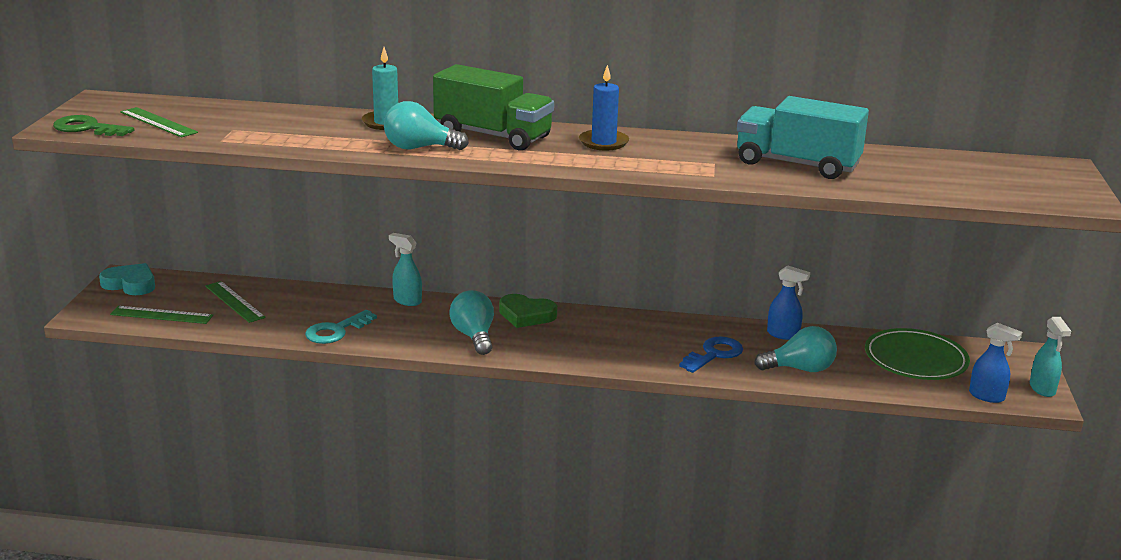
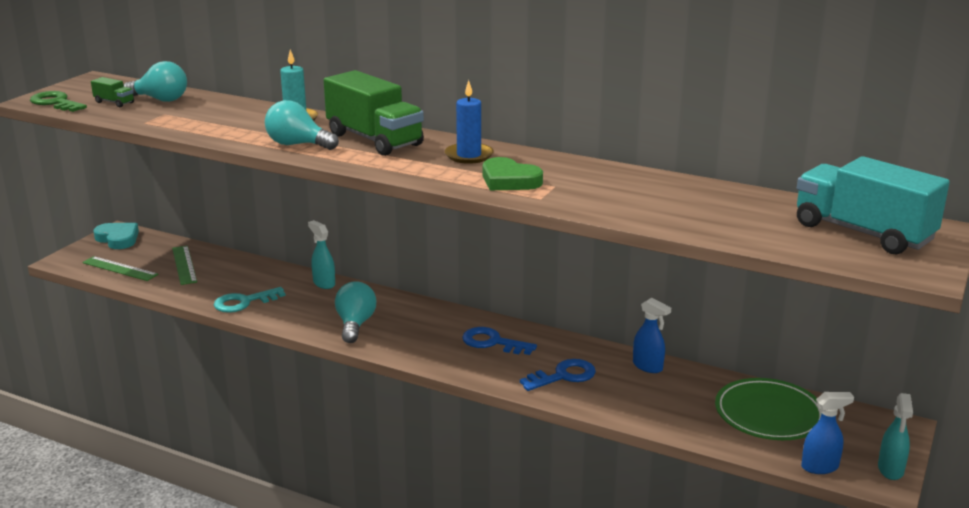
camera: 20 degrees right, 0 degrees up
green ruler [120,107,198,138] -> green truck [91,77,134,107]
green heart [499,294,557,328] -> green heart moved to [483,157,543,190]
turquoise truck [737,96,869,179] -> turquoise truck moved to [797,156,950,255]
turquoise light bulb [754,326,837,372] -> turquoise light bulb moved to [123,61,187,102]
blue spray bottle [969,323,1022,403] -> blue spray bottle turned 60 degrees counterclockwise [801,392,854,474]
none -> blue key [462,327,537,355]

